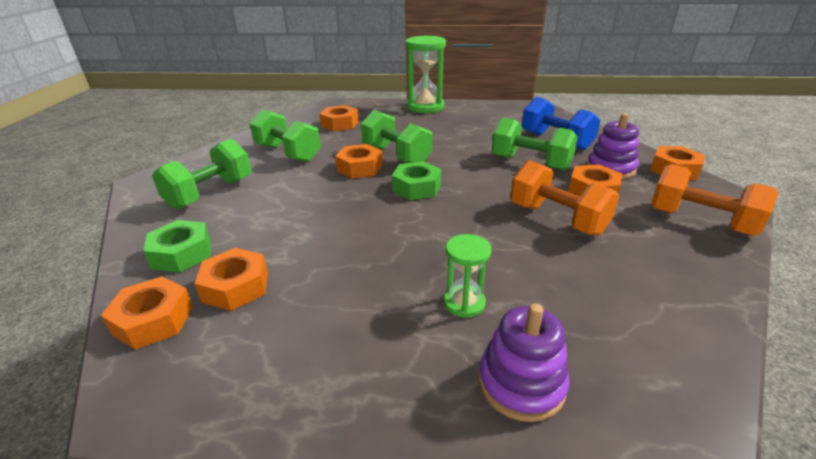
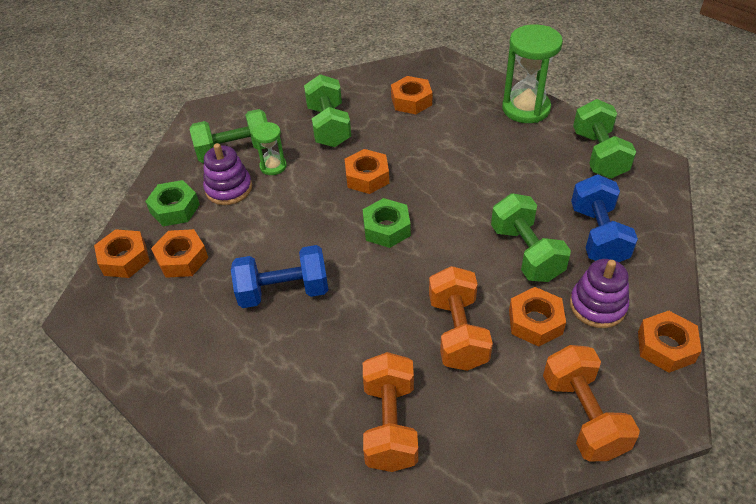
camera: 40 degrees right, 15 degrees up
green dumbbell [361,110,432,163] -> green dumbbell moved to [573,99,636,179]
green hourglass [444,234,492,318] -> green hourglass moved to [252,122,287,175]
purple stacking toy [479,304,570,422] -> purple stacking toy moved to [203,143,252,205]
none -> blue dumbbell [231,245,328,308]
none -> orange dumbbell [363,352,418,472]

